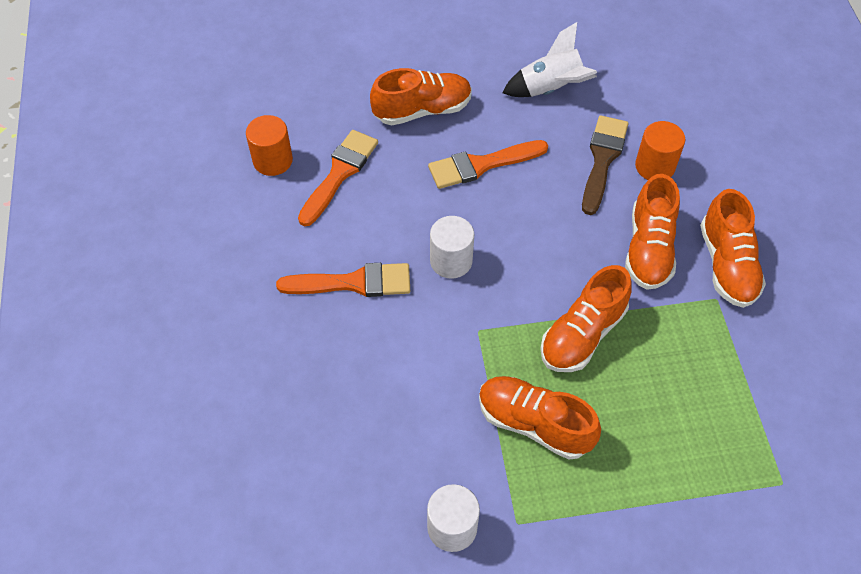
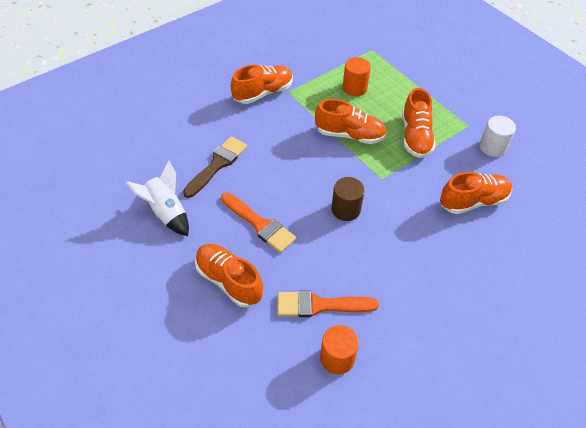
camera: 120 degrees left, 5 degrees down
orange brush [276,263,410,297] -> none
white cylinder [430,216,474,279] -> brown cylinder [331,177,364,221]
brown brush [582,115,628,215] -> brown brush turned 135 degrees clockwise [183,136,247,198]
orange shoe [625,174,680,290] -> orange shoe moved to [440,172,512,214]
orange cylinder [635,121,685,180] -> orange cylinder moved to [343,57,371,96]

